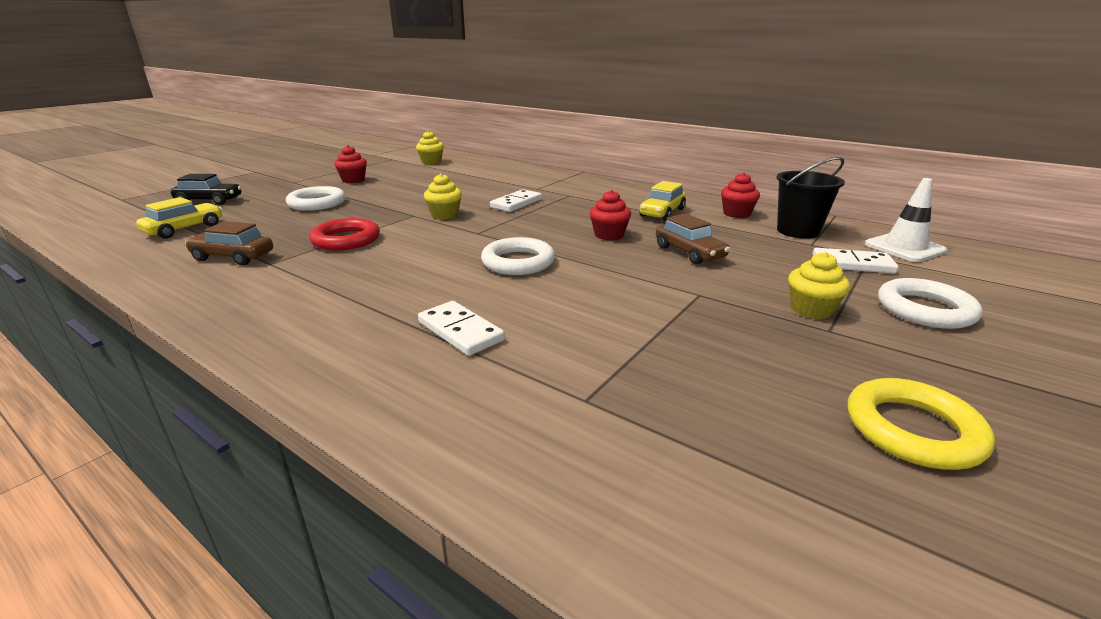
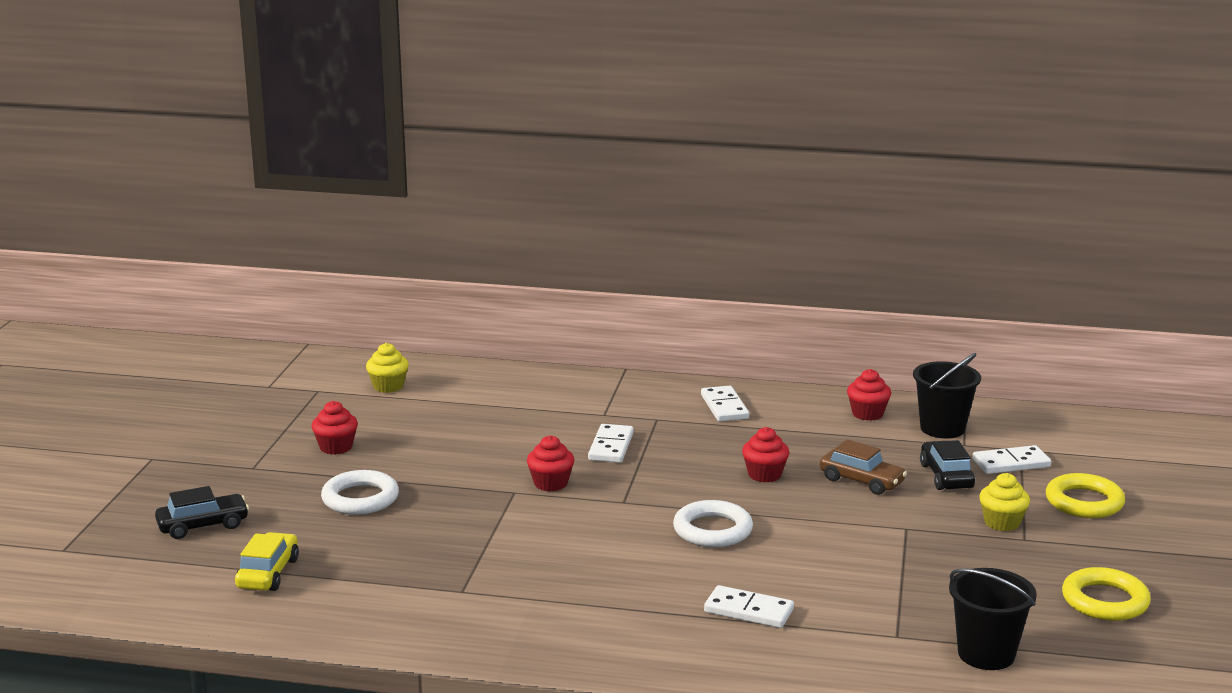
camera: 25 degrees left, 5 degrees down
brown car [185,221,273,266] -> none
red ring [309,218,380,251] -> none
yellow cupcake [424,173,462,219] -> red cupcake [527,435,575,491]
yellow car [639,181,686,221] -> none
white traffic cone [865,178,948,262] -> none
white ring [878,278,983,329] -> yellow ring [1046,473,1125,518]
none -> white domino [701,386,749,422]
none -> black car [920,440,975,490]
none -> black bucket [949,568,1037,670]

